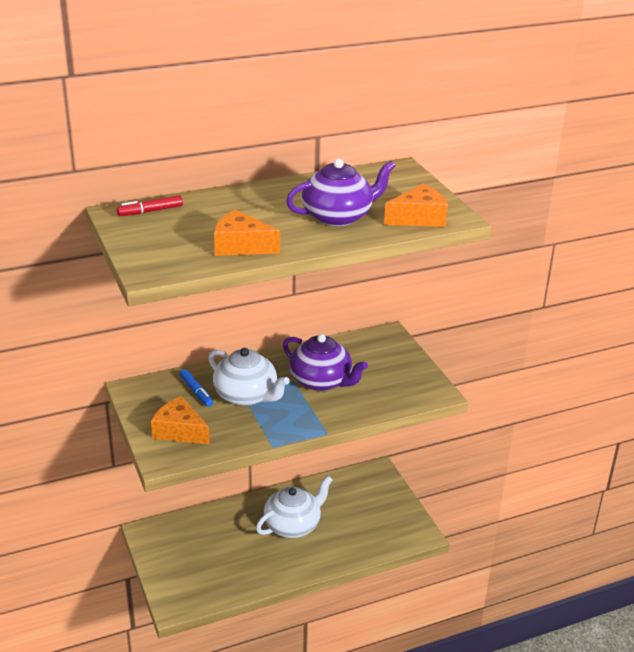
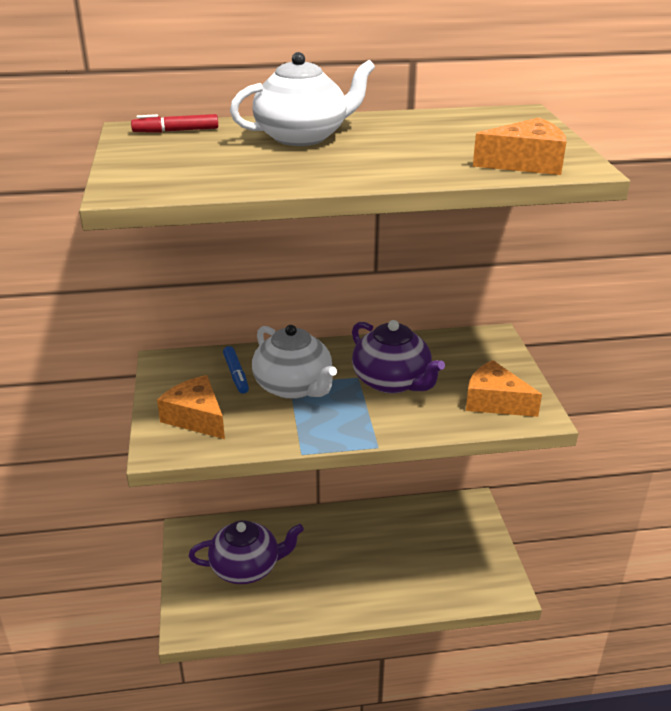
camera: 15 degrees right, 0 degrees up
orange cheese [214,210,280,256] -> orange cheese moved to [466,360,542,417]
white teapot [256,476,333,538] -> white teapot moved to [230,52,375,146]
purple teapot [286,158,395,226] -> purple teapot moved to [189,520,304,584]

